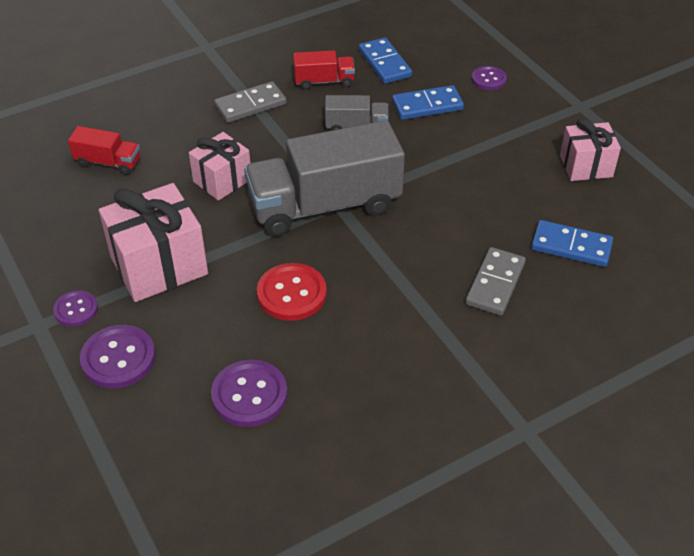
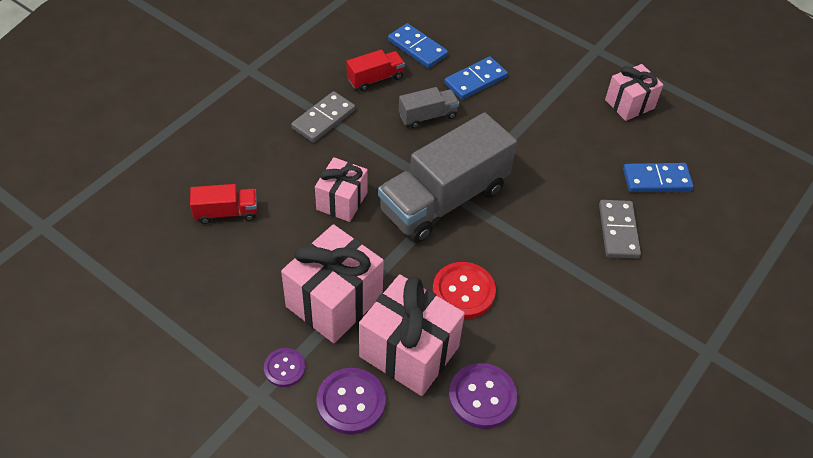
camera: 25 degrees left, 5 degrees up
purple button [472,66,507,90] -> none
none -> pink gift [359,274,465,396]

